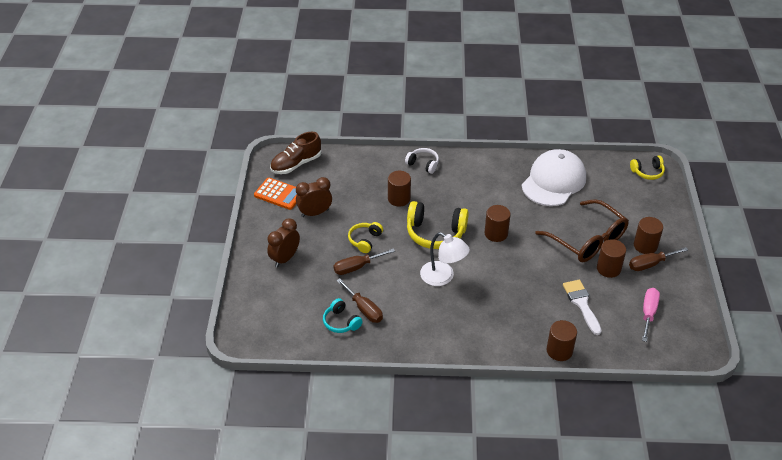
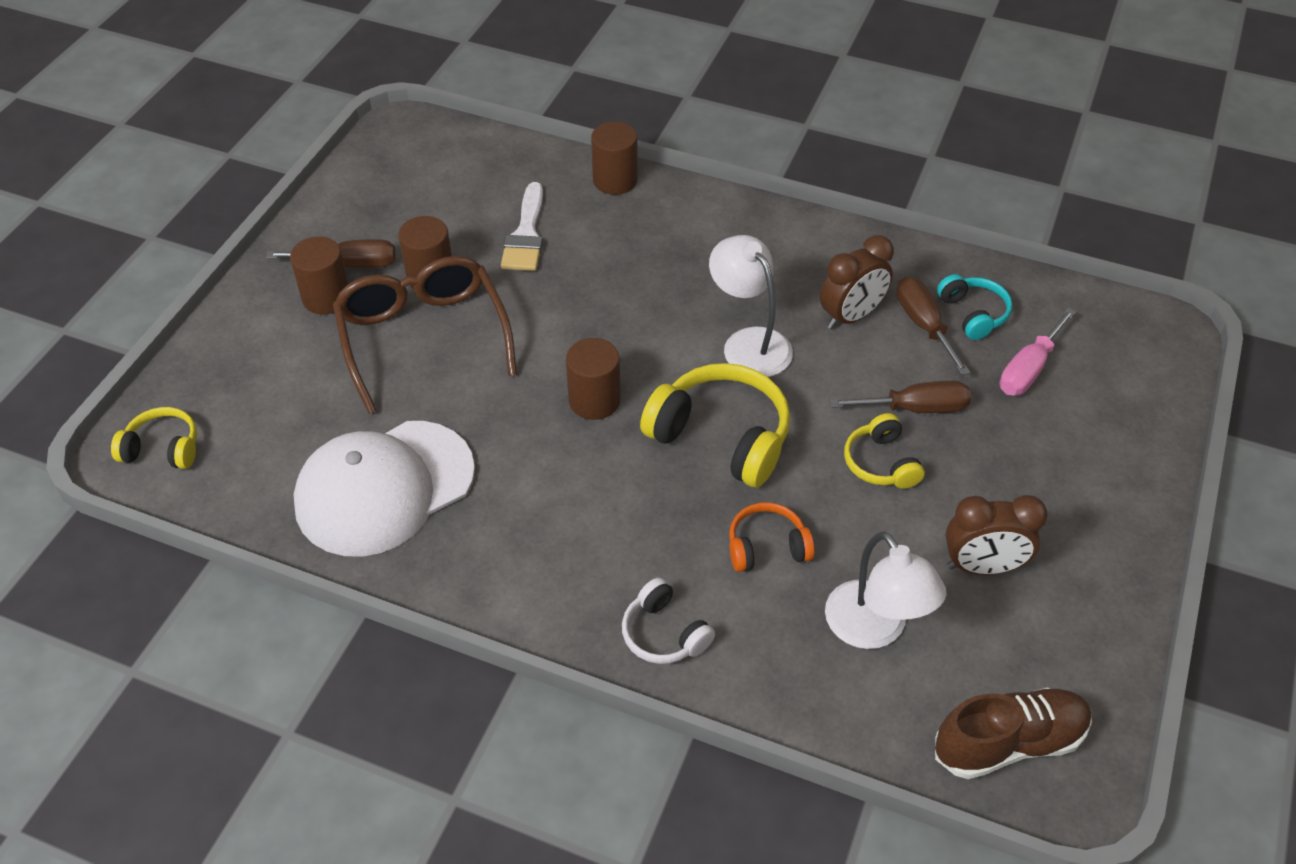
camera: 160 degrees left, 5 degrees up
orange calculator [254,178,297,210] -> none
brown clock [267,218,300,267] -> brown clock moved to [820,235,894,329]
yellow headphones [348,222,383,253] -> yellow headphones turned 120 degrees clockwise [844,413,925,489]
brown cylinder [388,171,411,207] -> orange headphones [729,502,815,572]
pink screwdriver [642,288,660,342] -> pink screwdriver moved to [1000,308,1076,395]
none -> white lamp [825,532,947,649]

